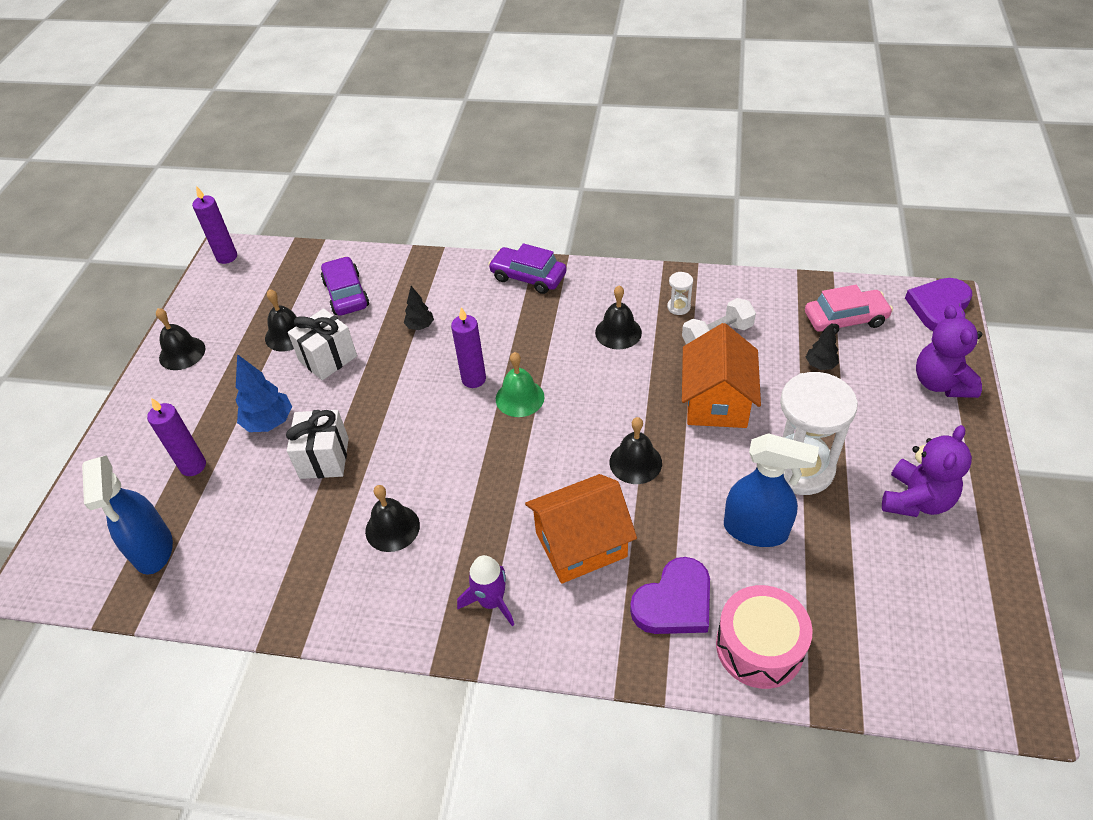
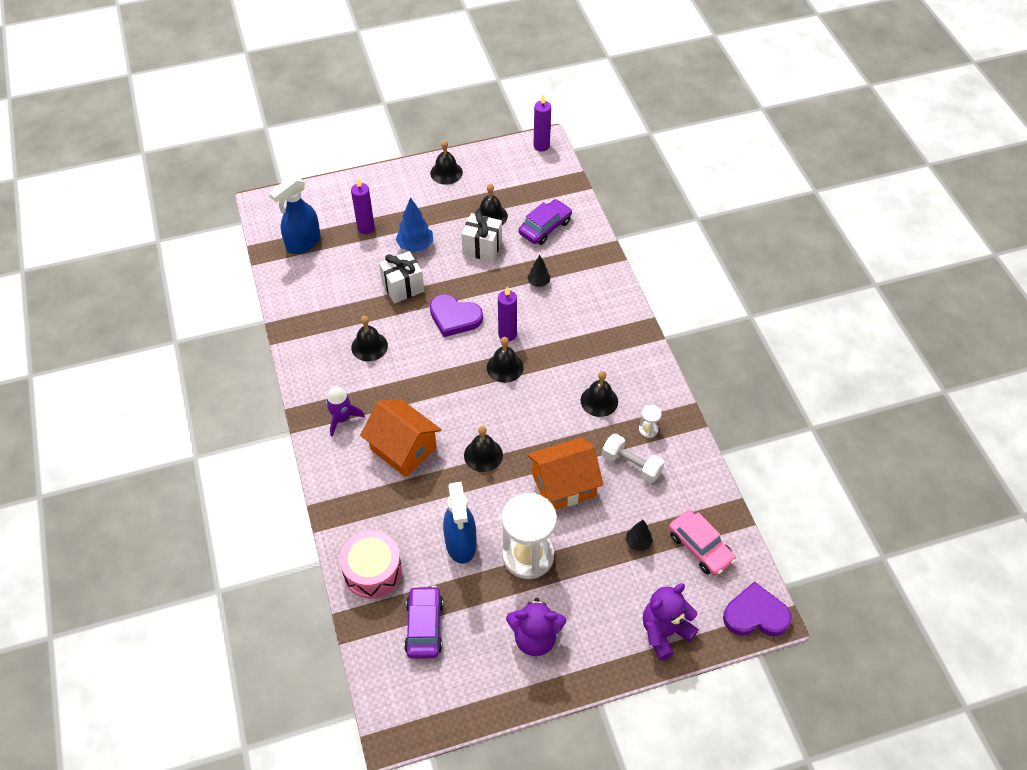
camera: 60 degrees right, 5 degrees up
purple car [488,243,567,294] -> purple car moved to [404,586,443,659]
green bell [496,352,544,417] -> black bell [487,337,524,383]
purple heart [630,557,710,634] -> purple heart moved to [430,294,483,337]

